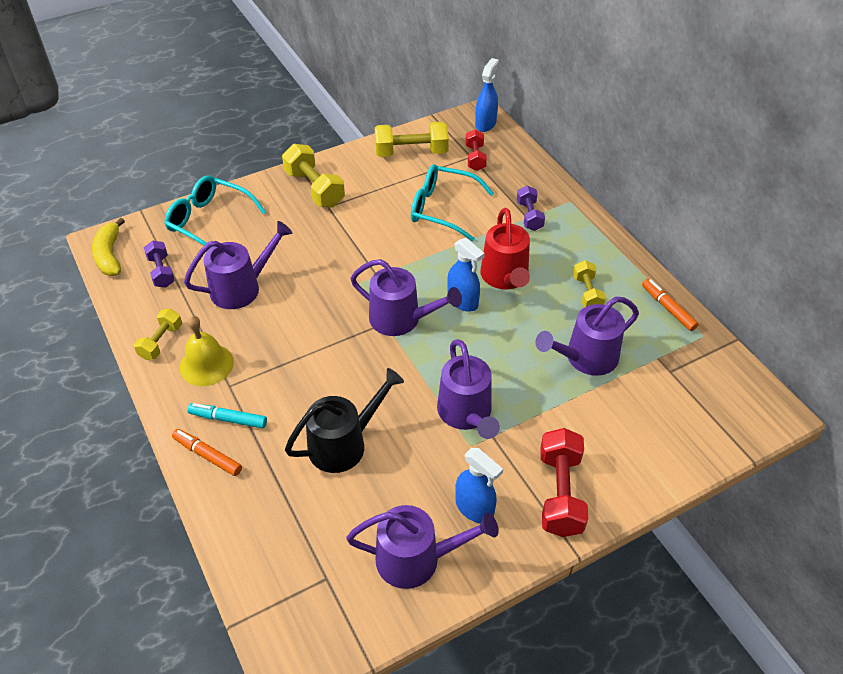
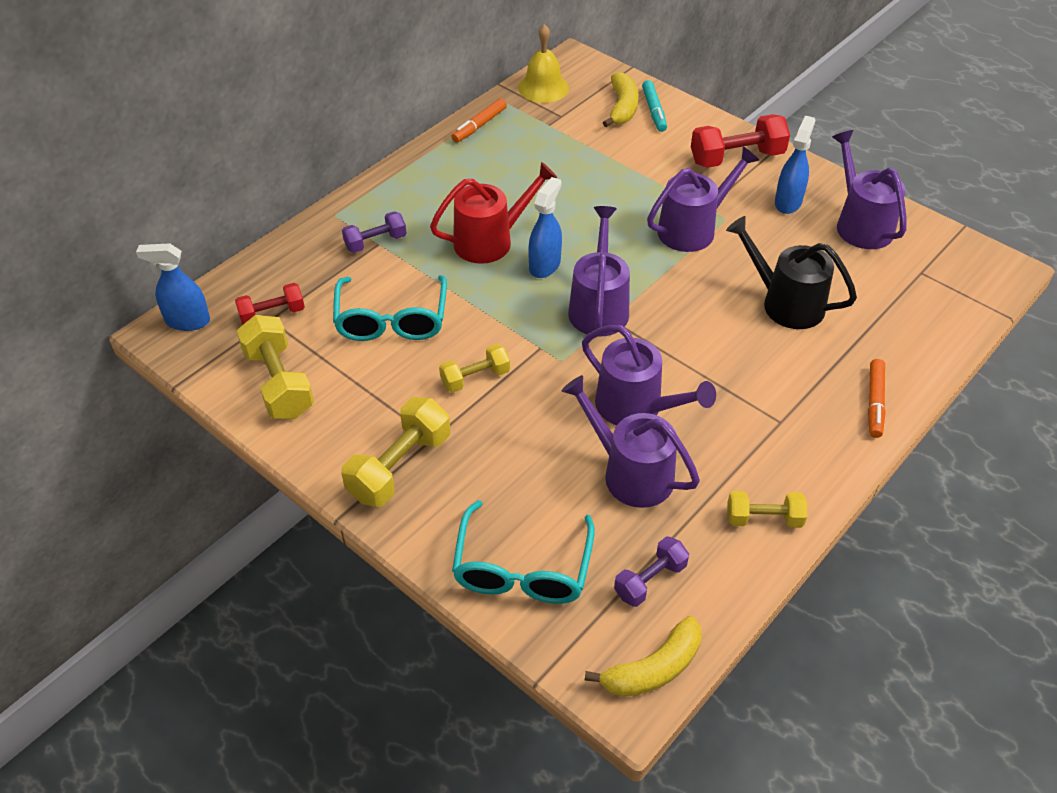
camera: 110 degrees left, 0 degrees up
yellow bell [180,315,234,386] -> yellow bell moved to [518,24,569,103]
turquoise marker [187,403,267,428] -> turquoise marker moved to [642,80,667,132]
purple watering can [535,297,639,376] -> purple watering can moved to [582,325,716,425]
yellow dumbbell [573,260,606,308] -> yellow dumbbell moved to [439,344,510,393]
none -> yellow banana [603,72,639,127]

